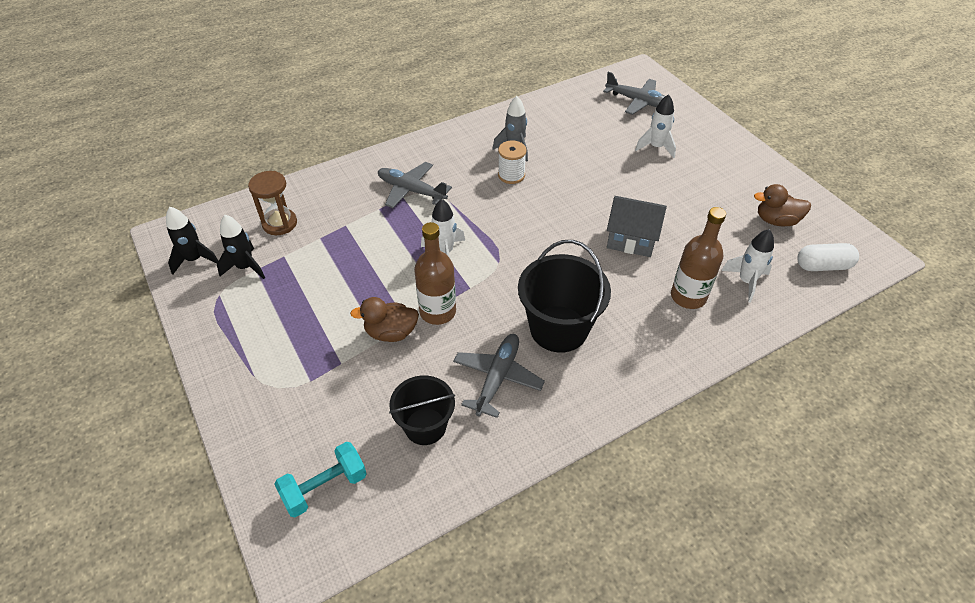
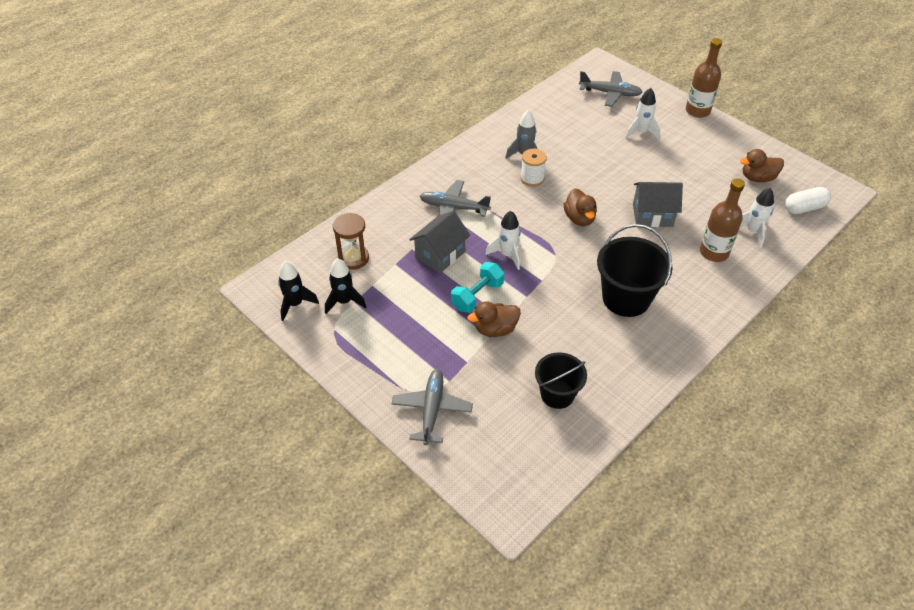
camera: 15 degrees left, 0 degrees up
turquoise dumbbell [275,442,367,518] -> turquoise dumbbell moved to [451,262,504,313]
brown bottle [414,222,456,325] -> brown bottle moved to [686,38,722,118]
grey plane [453,334,545,418] -> grey plane moved to [392,369,473,445]
none -> grey house [409,211,470,273]
none -> brown duck [564,188,597,226]

